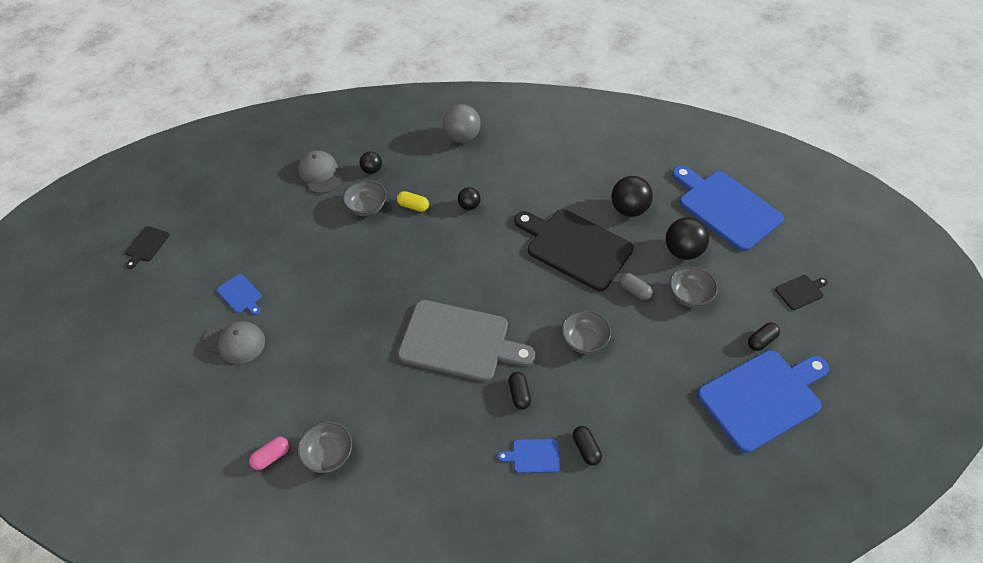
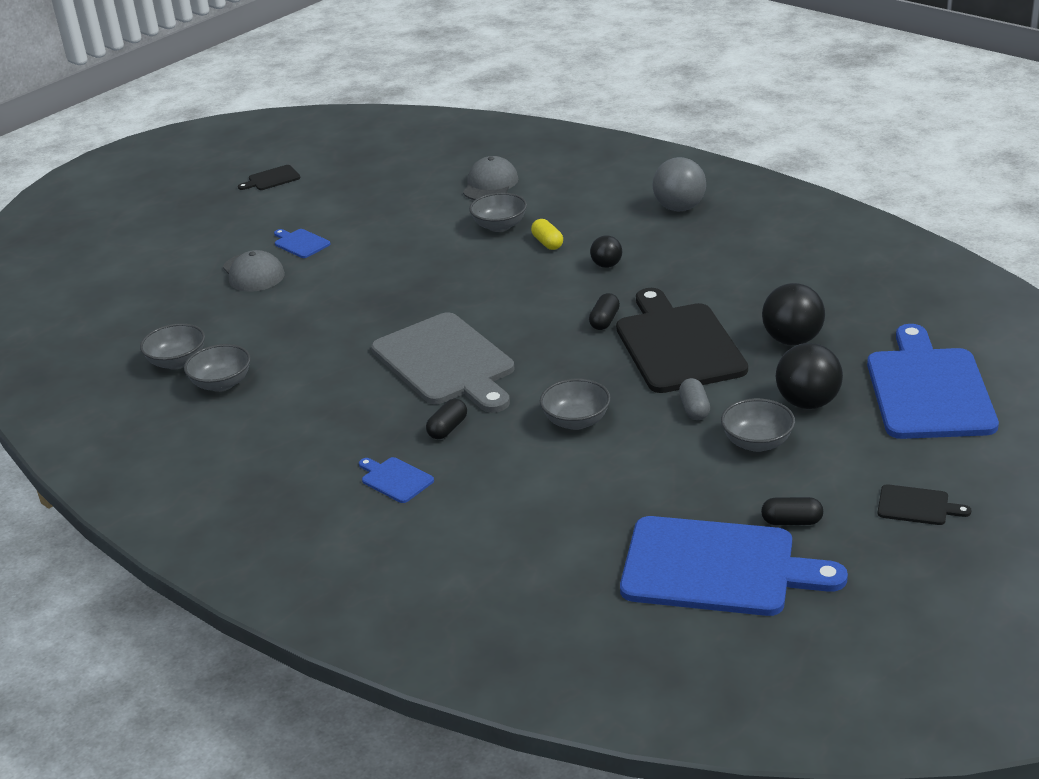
camera: 45 degrees right, 20 degrees down
blue cutting board [217,274,262,315] -> blue cutting board turned 135 degrees clockwise [274,229,330,258]
pink capsule [249,437,289,470] -> grey bowl [140,323,205,370]
black ball [359,151,382,174] -> none
black capsule [573,426,602,465] -> black capsule moved to [589,293,620,330]

